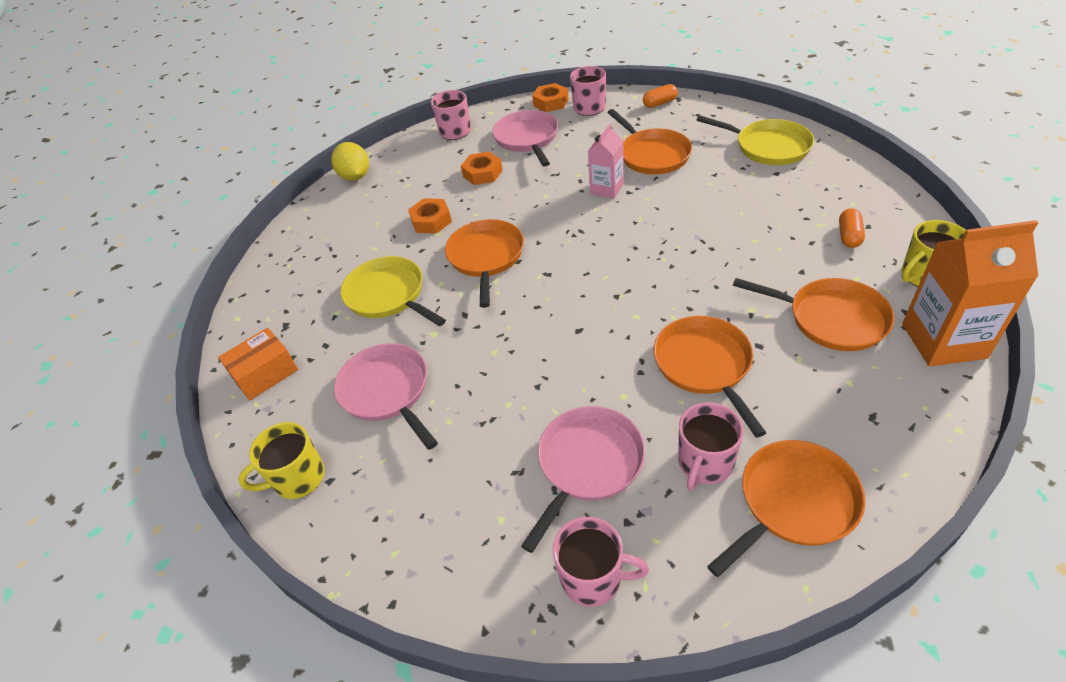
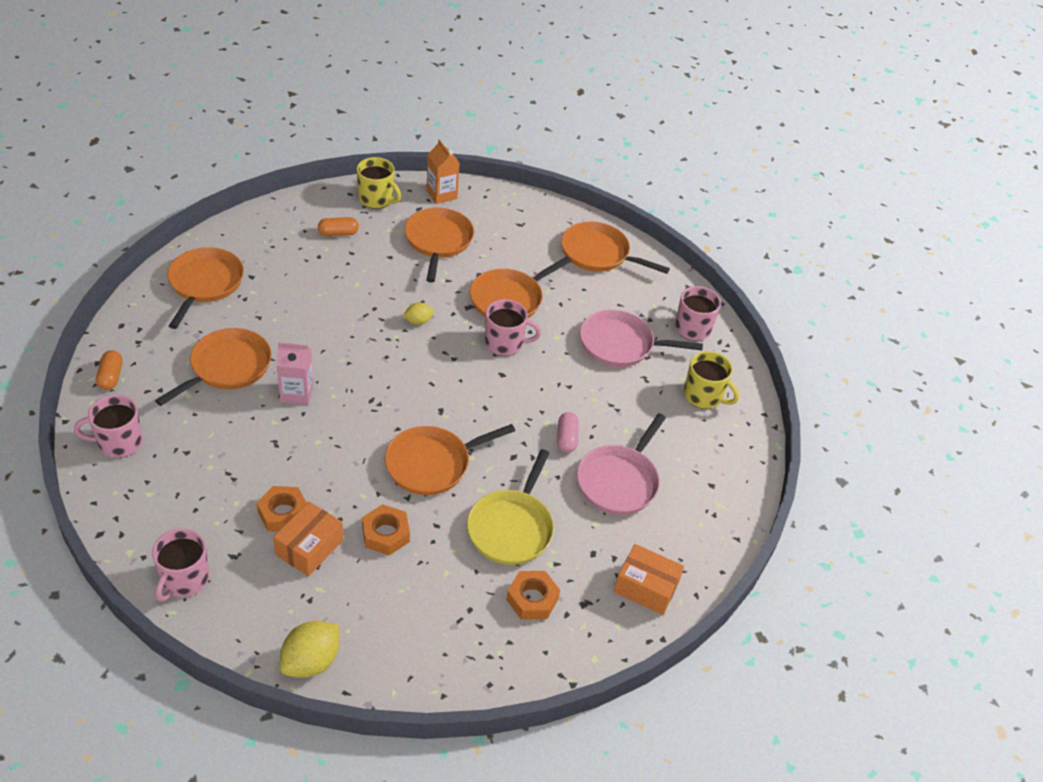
camera: 125 degrees left, 0 degrees up
yellow mug [238,422,325,499] -> yellow mug moved to [684,351,739,409]
pink pan [492,110,558,166] -> none
orange nut [532,83,568,112] -> orange nut moved to [506,571,560,620]
orange capsule [643,84,678,108] -> orange capsule turned 45 degrees clockwise [96,350,123,390]
pink mug [678,402,744,490] -> pink mug moved to [485,299,541,356]
yellow pan [696,115,814,165] -> orange pan [167,247,244,329]
orange carton [902,220,1038,366] -> orange carton [426,139,460,204], size x0.59
none -> orange box [273,502,343,576]
none -> yellow lemon [402,303,434,325]
none -> pink capsule [557,412,579,453]

